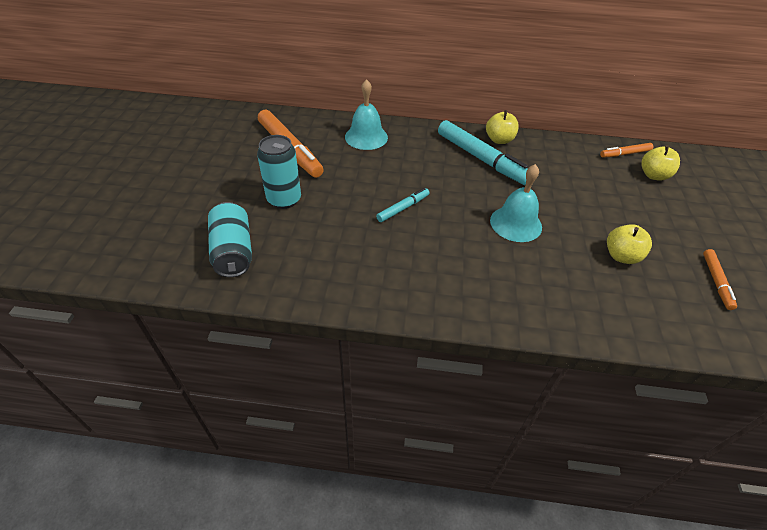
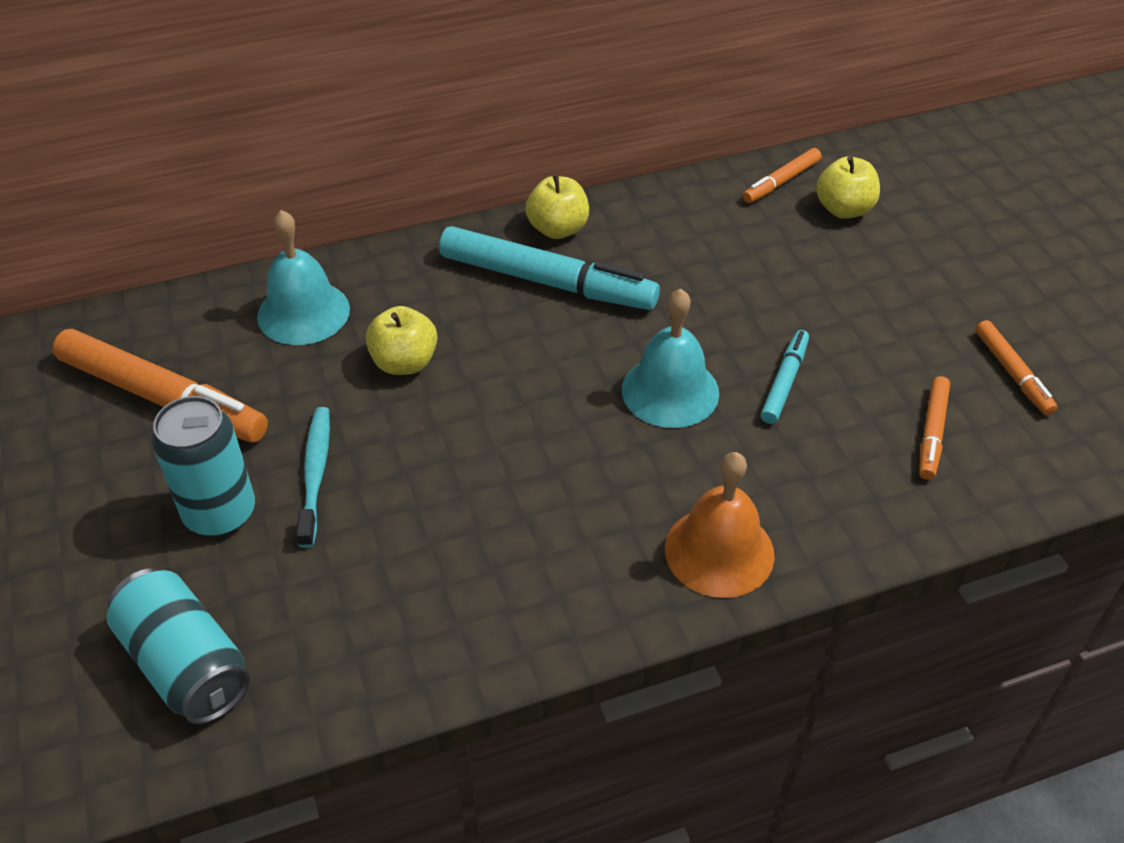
camera: 25 degrees left, 0 degrees up
turquoise marker [376,188,429,222] -> turquoise marker moved to [761,330,809,424]
yellow apple [607,224,652,264] -> yellow apple moved to [366,306,437,375]
none -> turquoise toothbrush [296,407,330,548]
none -> orange bell [665,452,775,598]
none -> orange marker [919,376,950,480]

